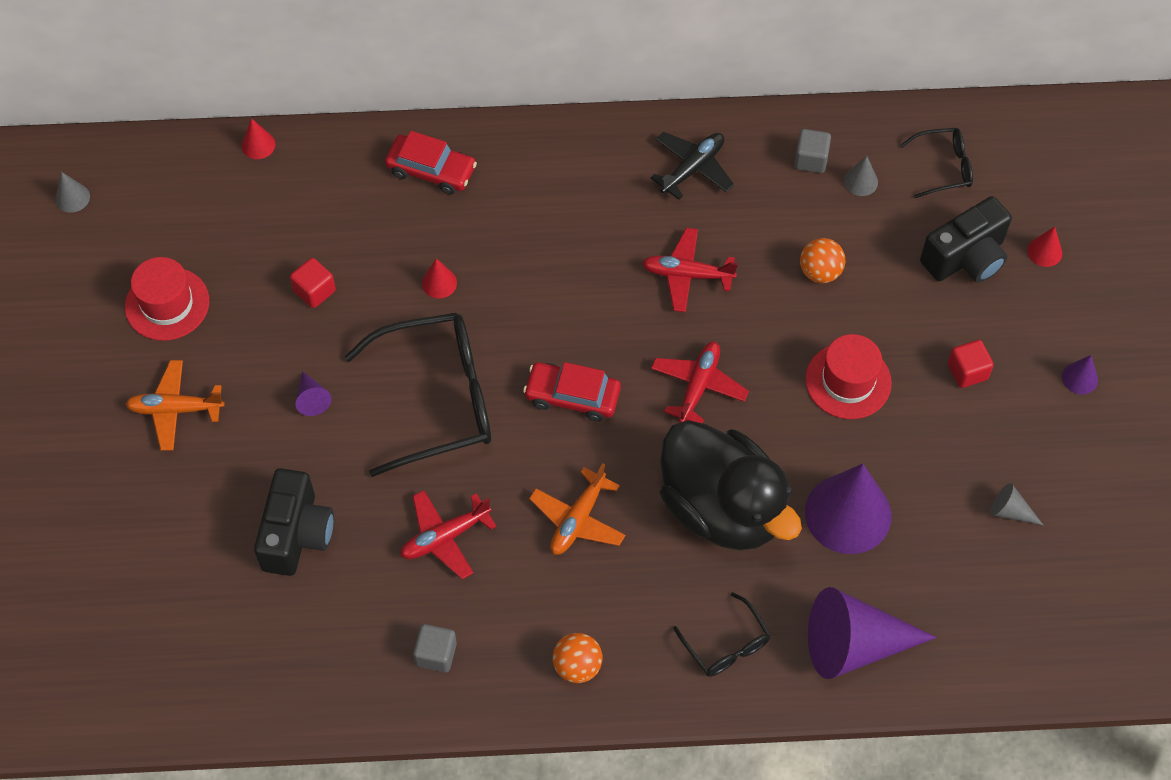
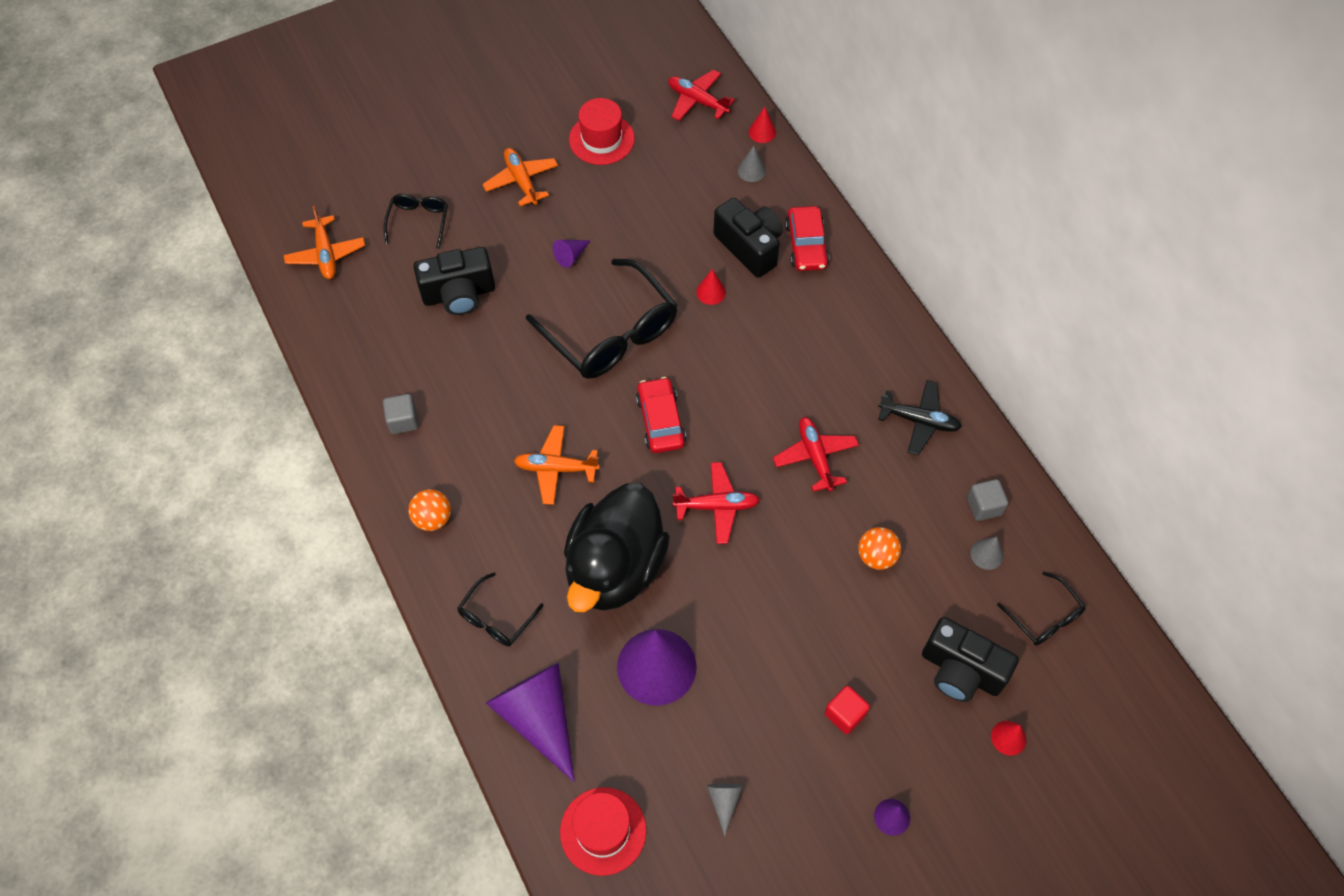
camera: 65 degrees right, 0 degrees up
grey cone [55,172,90,213] -> grey cone moved to [738,146,766,182]
red cube [290,258,336,308] -> none
red plane [400,490,497,579] -> red plane moved to [668,69,735,121]
red hat [805,334,892,419] -> red hat moved to [560,787,646,876]
none -> orange plane [284,206,365,279]
none -> black glasses [384,194,448,249]
none -> black camera [713,198,783,278]

